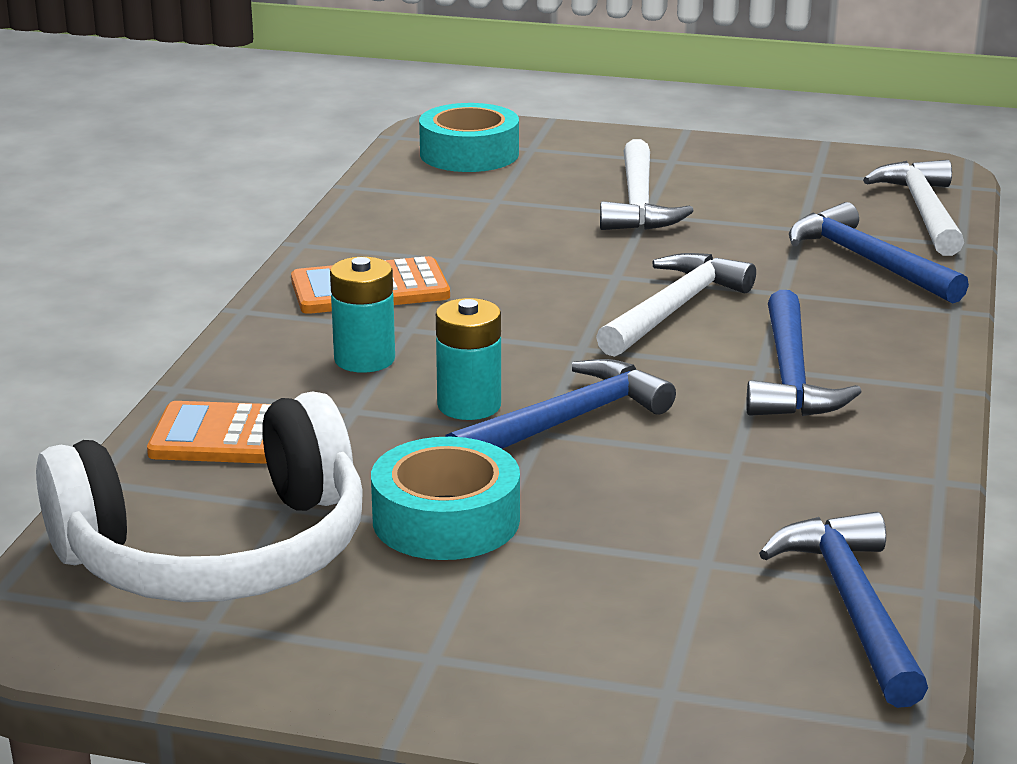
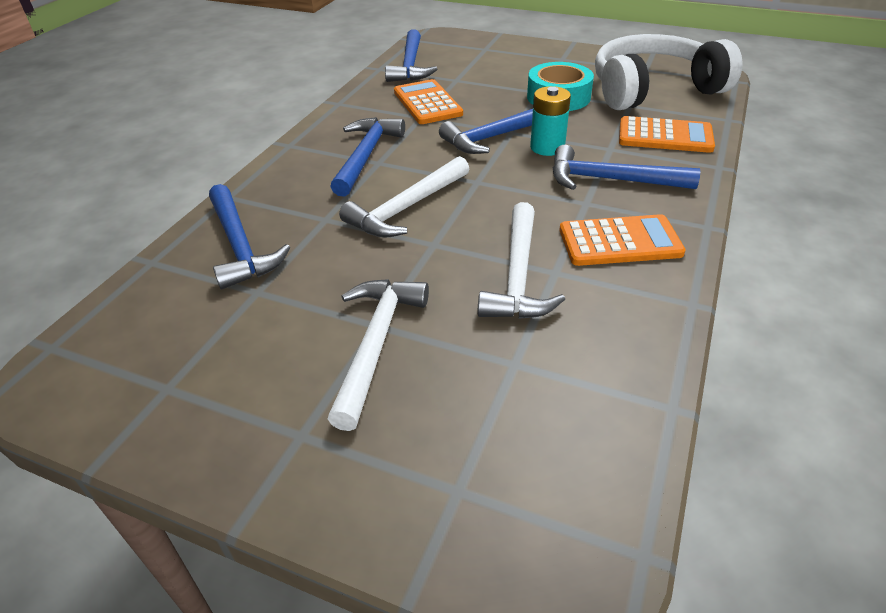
camera: 170 degrees left, 15 degrees up
turquoise battery [330,257,395,373] -> blue hammer [553,145,700,190]
turquoise tape [419,103,519,172] -> none
white hammer [863,160,964,256] -> white hammer moved to [478,202,565,319]
none -> orange calculator [394,79,463,124]

